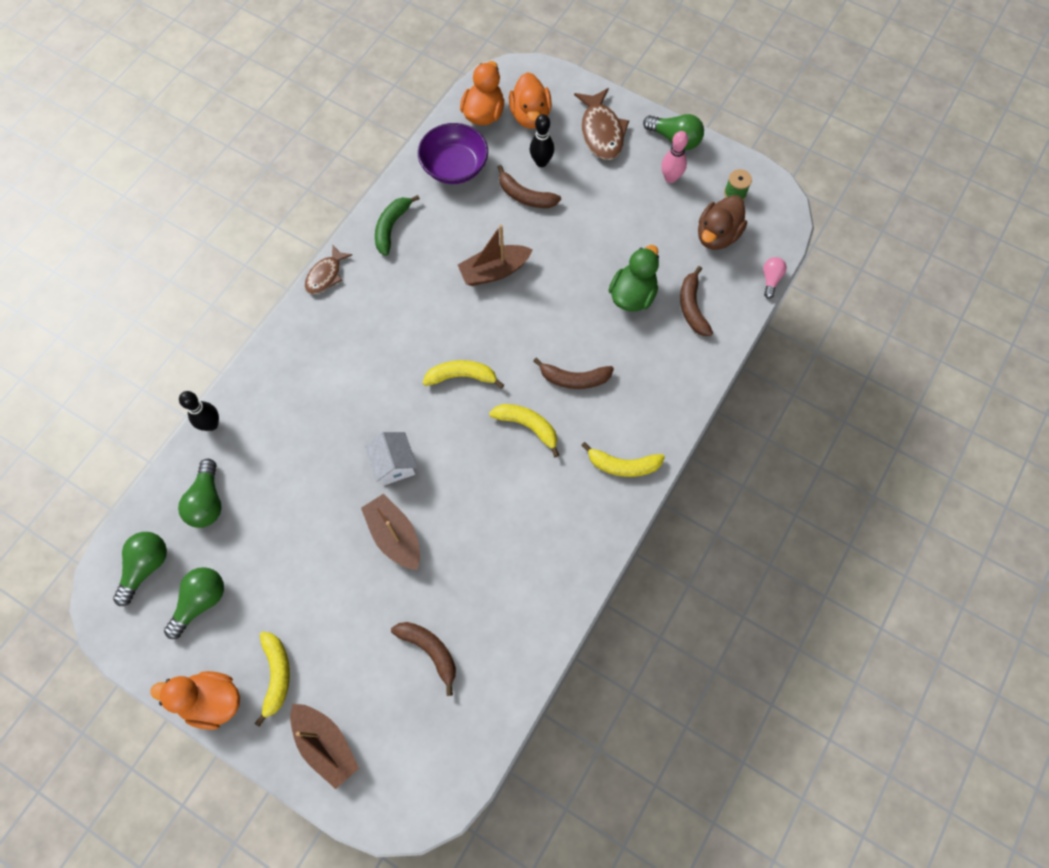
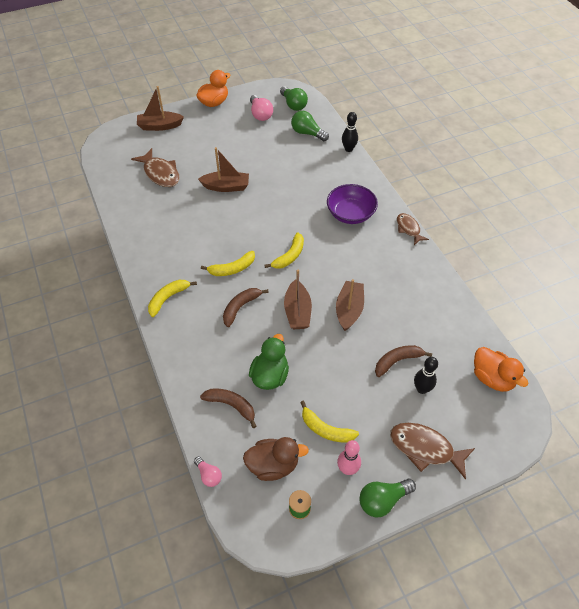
camera: 125 degrees right, 15 degrees down
green light bulb [164,567,224,639] -> pink light bulb [250,95,273,121]
yellow banana [255,632,290,727] -> yellow banana moved to [300,401,359,442]
white house [365,432,417,485] -> none
green banana [375,195,420,256] -> none
brown banana [391,622,456,696] -> brown fish [131,148,180,187]
purple bowl [418,123,488,184] -> purple bowl moved to [327,184,378,224]
orange duck [509,72,552,129] -> none
green duck [608,245,659,312] -> green duck turned 135 degrees counterclockwise [249,334,289,390]
brown duck [698,195,747,250] -> brown duck turned 105 degrees clockwise [243,437,309,481]
none -> brown boat [284,270,312,329]

